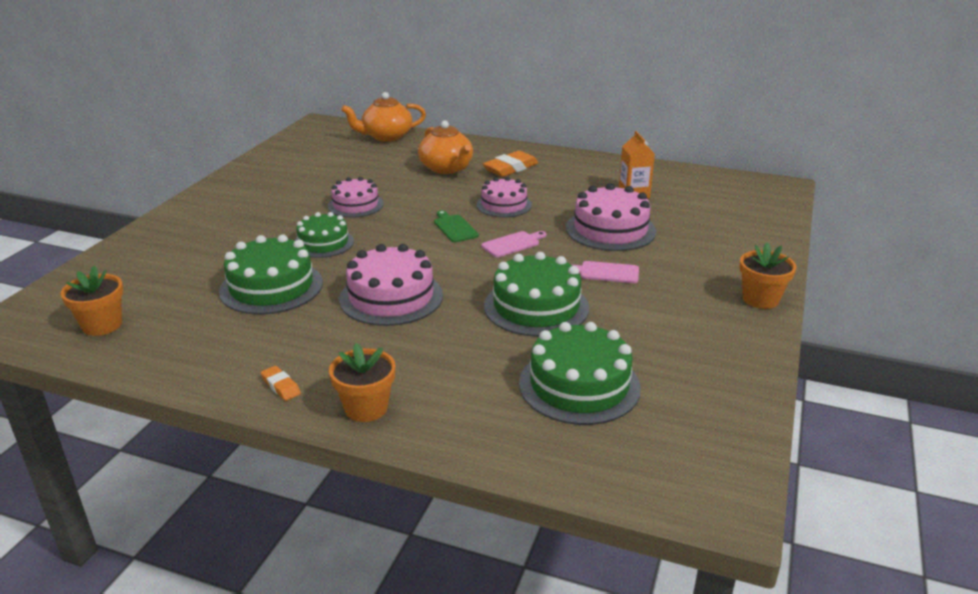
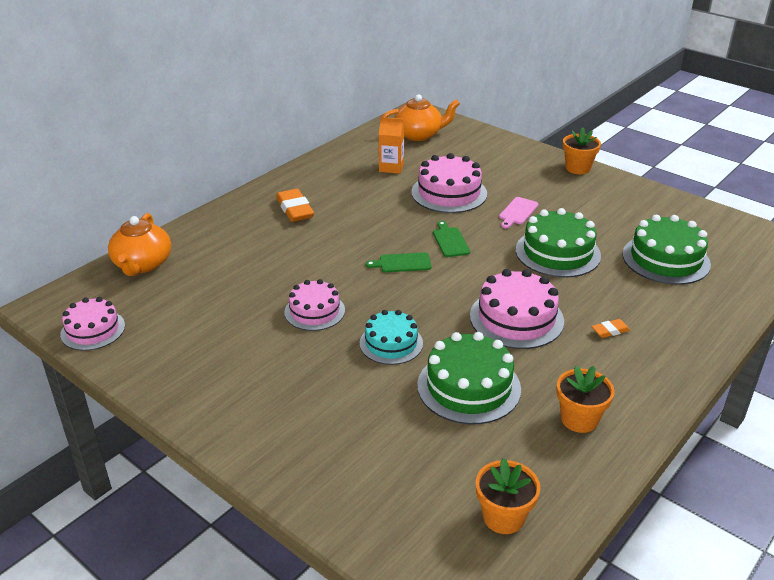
camera: 70 degrees left, 5 degrees up
orange eraser [261,366,301,401] -> orange eraser moved to [591,319,630,338]
green cake [294,212,354,258] -> turquoise cake [360,310,423,365]
orange flower pot [329,343,395,422] -> orange flower pot moved to [556,366,615,433]
orange teapot [418,120,473,174] -> orange teapot moved to [382,94,460,141]
pink cake [476,177,532,217] -> pink cake moved to [60,297,125,351]
pink cutting board [481,231,546,257] -> green cutting board [433,221,470,257]

